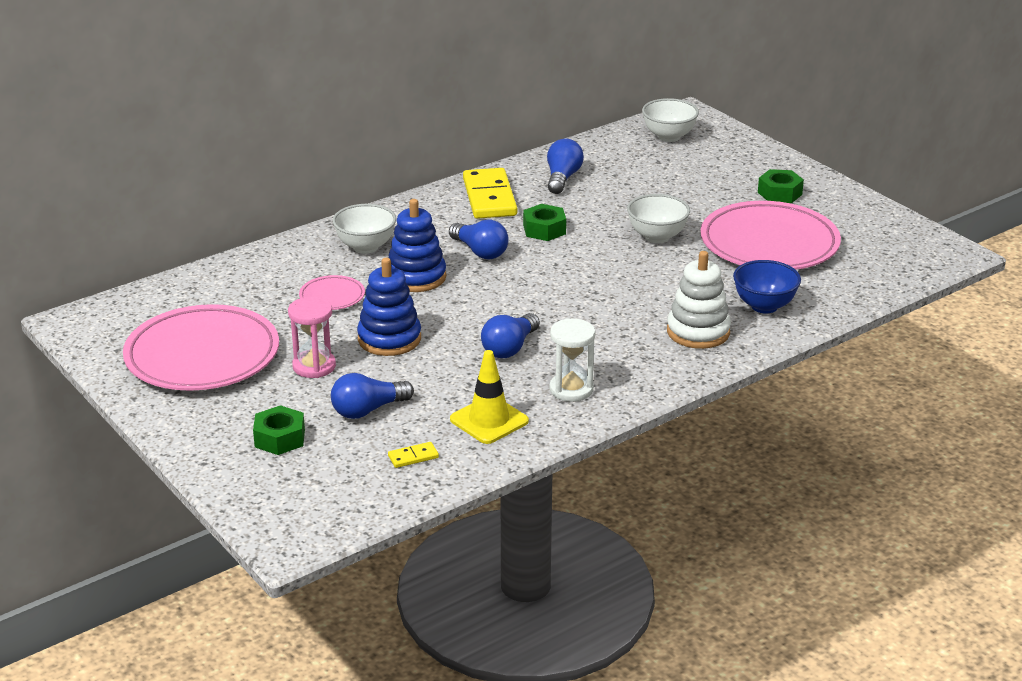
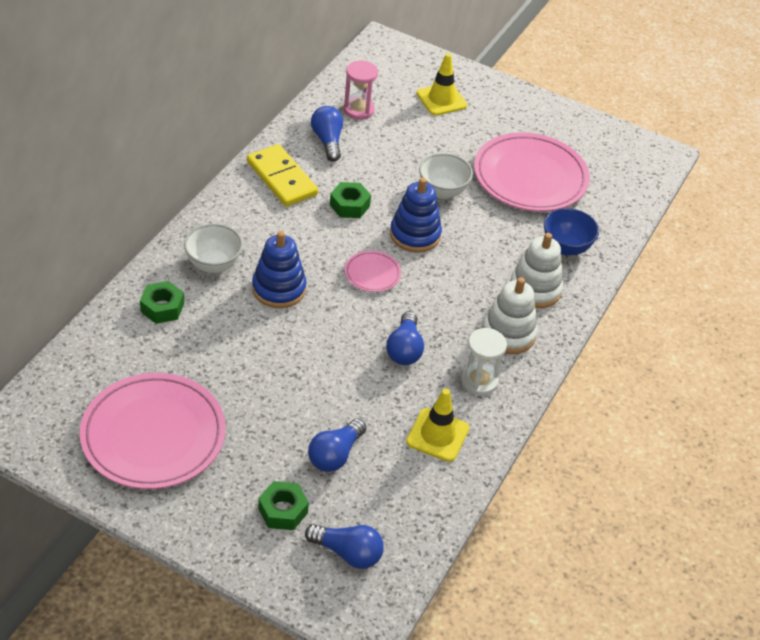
camera: 30 degrees left, 15 degrees up
pink hourglass [288,297,336,378] -> pink hourglass moved to [344,61,378,120]
pink plate [299,275,365,310] -> pink plate moved to [345,251,401,292]
blue stacking toy [357,258,421,356] -> blue stacking toy moved to [390,178,442,253]
yellow domino [388,442,439,468] -> none
blue light bulb [449,220,509,259] -> blue light bulb moved to [305,524,384,569]
white bowl [642,98,699,142] -> none
green nut [758,169,804,203] -> green nut moved to [140,281,184,324]
none -> yellow traffic cone [417,53,467,116]
none -> white stacking toy [482,277,537,354]

